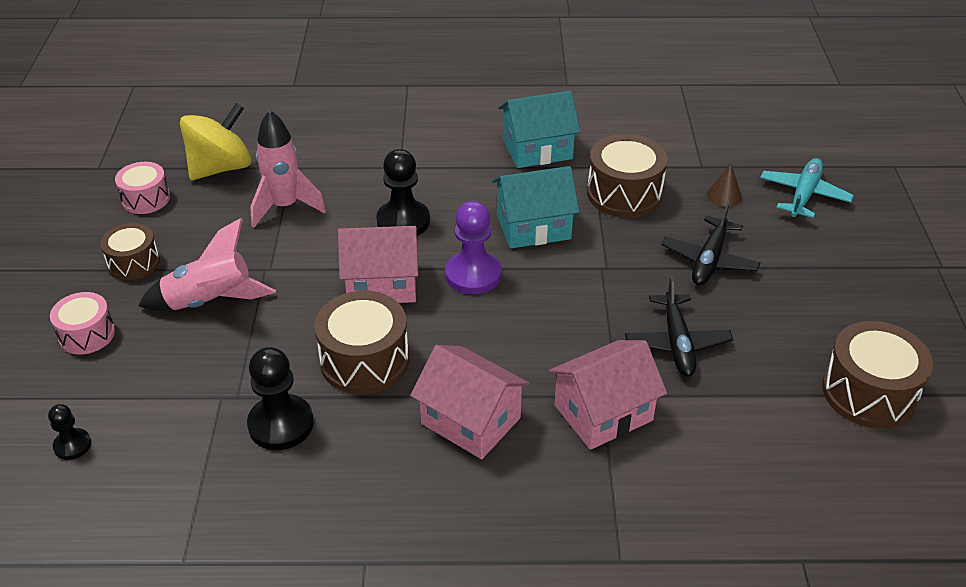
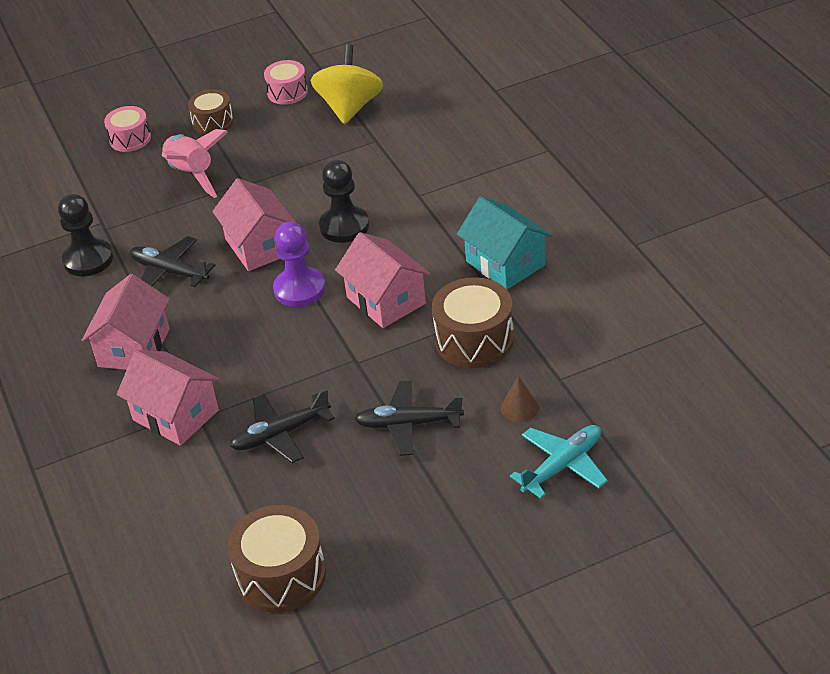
camera: 70 degrees right, 0 degrees up
black pawn [48,404,91,460] -> none
yellow spinning top [180,103,252,180] -> yellow spinning top turned 105 degrees counterclockwise [310,44,383,124]
pink rocket [250,110,326,228] -> none
brown drum [314,291,409,394] -> black plane [130,236,216,287]
turquoise house [492,166,579,249] -> pink house [335,232,430,328]
turquoise plane [760,158,854,218] -> turquoise plane turned 45 degrees counterclockwise [510,425,608,499]

